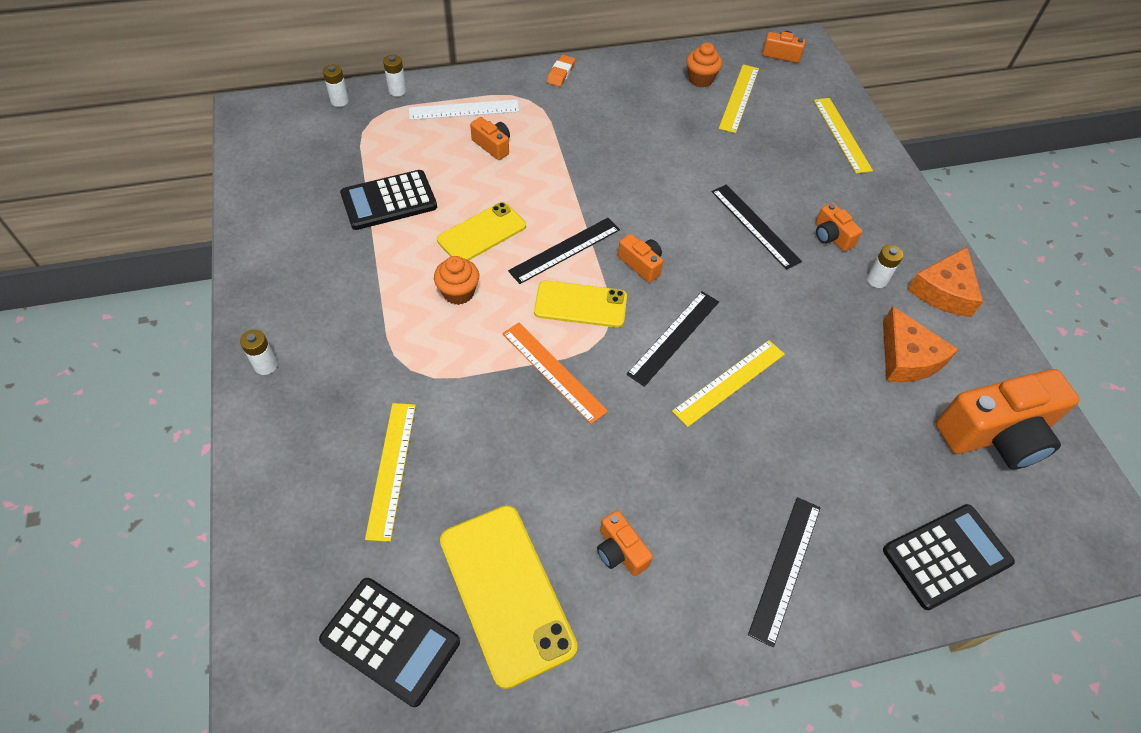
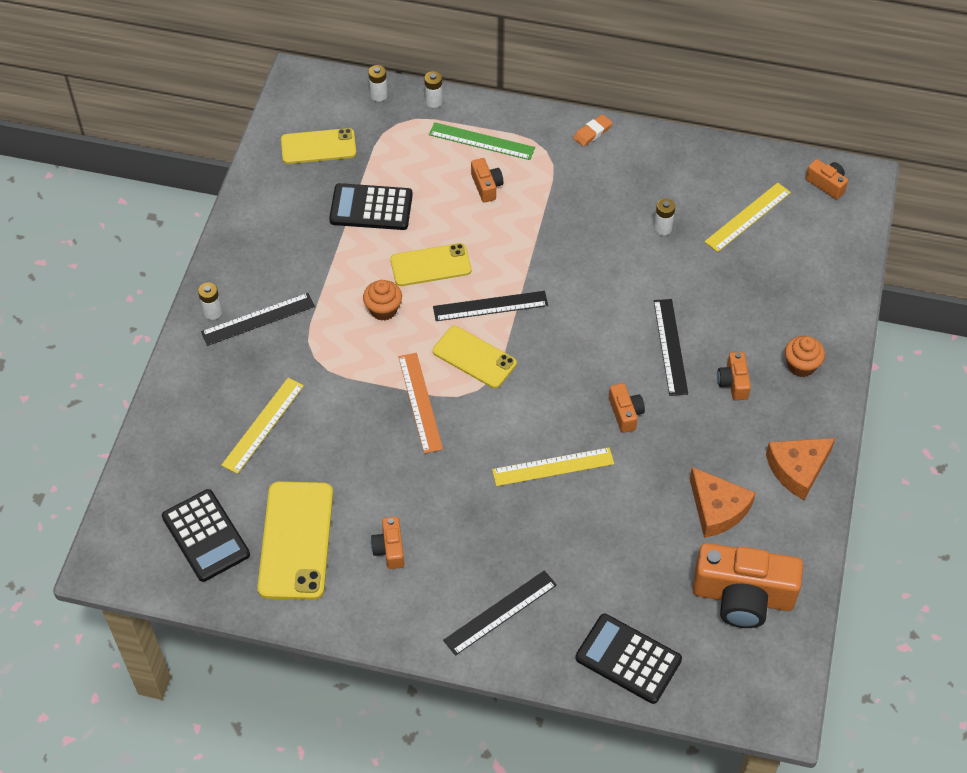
camera: 30 degrees right, 0 degrees up
white ruler [409,100,519,120] -> green ruler [429,122,535,160]
orange camera [618,234,663,283] -> orange camera moved to [609,383,645,433]
black ruler [626,291,719,387] -> black ruler moved to [201,293,315,346]
orange cupcake [686,42,722,88] -> orange cupcake moved to [785,336,825,377]
yellow ruler [814,98,873,174] -> none
white battery [867,245,903,288] -> white battery moved to [654,199,675,236]
orange cheese [883,306,958,382] -> orange cheese turned 45 degrees counterclockwise [690,467,756,538]
black calculator [883,504,1015,610] -> black calculator turned 150 degrees counterclockwise [575,614,682,704]
none -> yellow phone [281,128,356,164]

